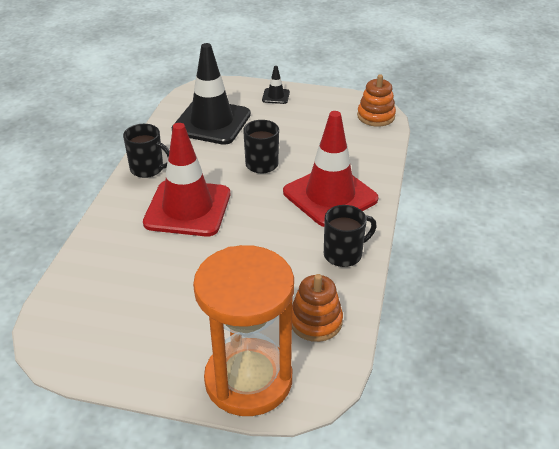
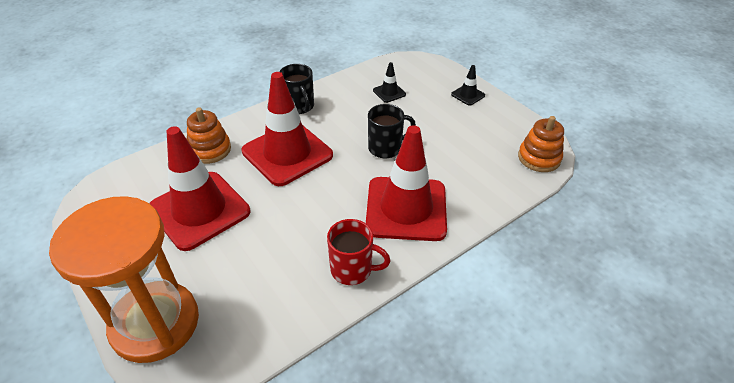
camera: 40 degrees right, 5 degrees up
black traffic cone [172,43,251,145] -> black traffic cone [373,62,406,103], size x0.42
orange stacking toy [292,274,343,342] -> orange stacking toy moved to [187,107,231,164]
black mug [324,205,377,267] -> red mug [327,219,391,285]
none -> red traffic cone [149,126,250,251]

